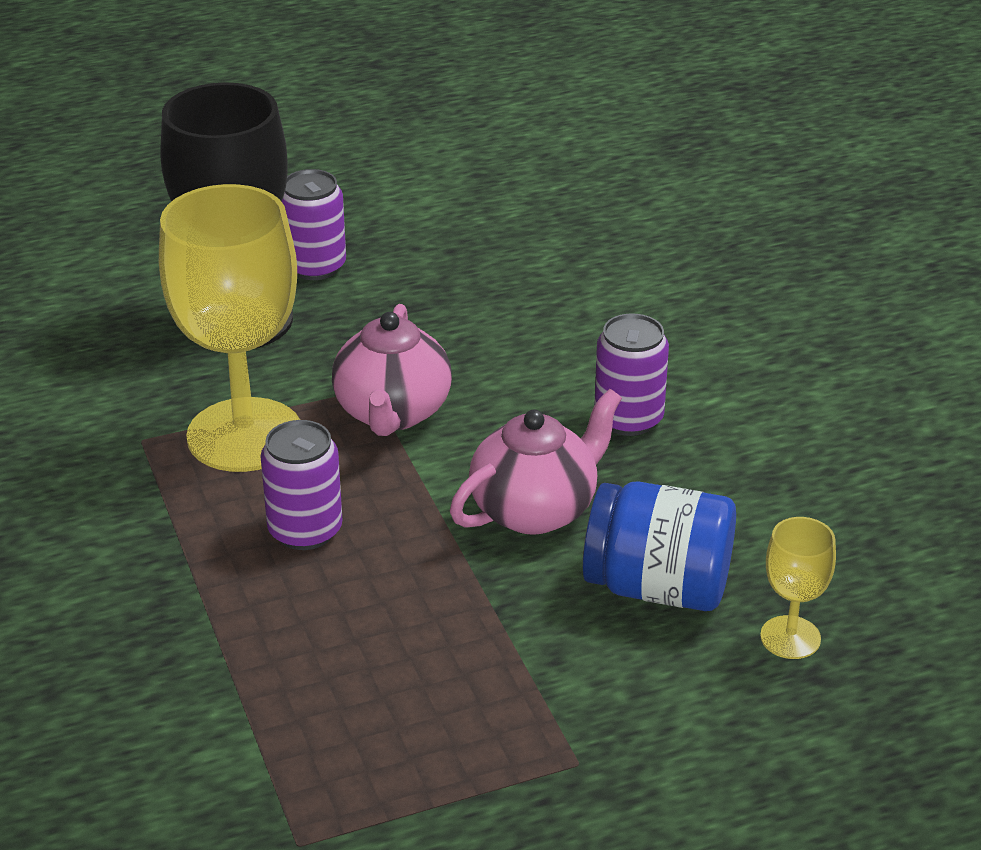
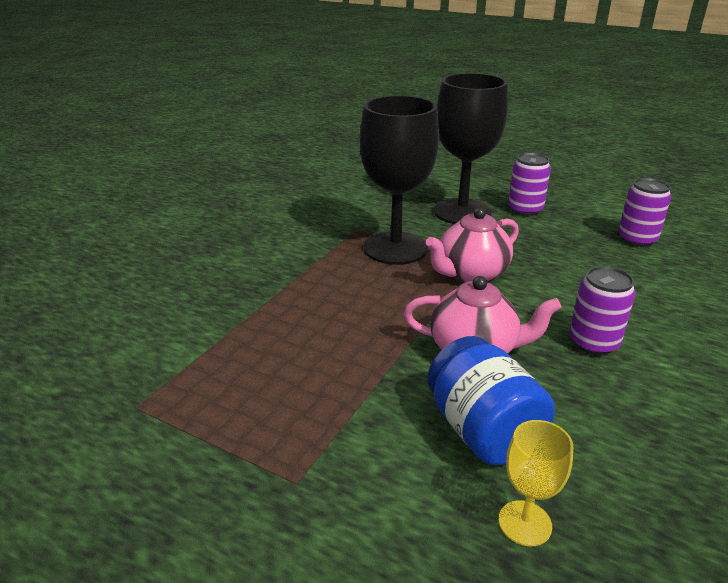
camera: 50 degrees right, 5 degrees down
yellow goblet [159,184,300,472] -> black goblet [360,95,439,265]
purple can [260,420,342,550] -> purple can moved to [618,178,671,247]

